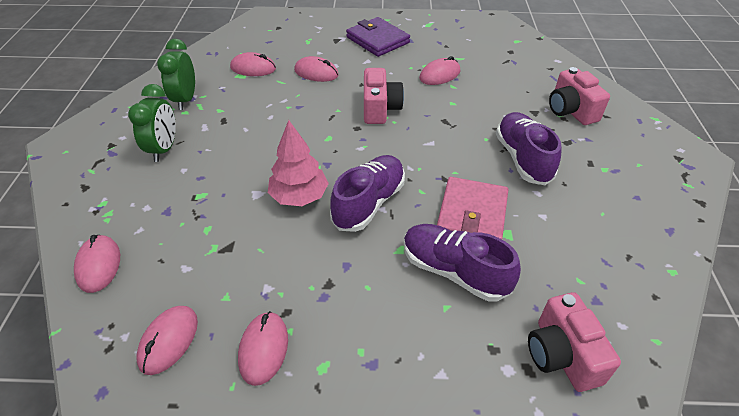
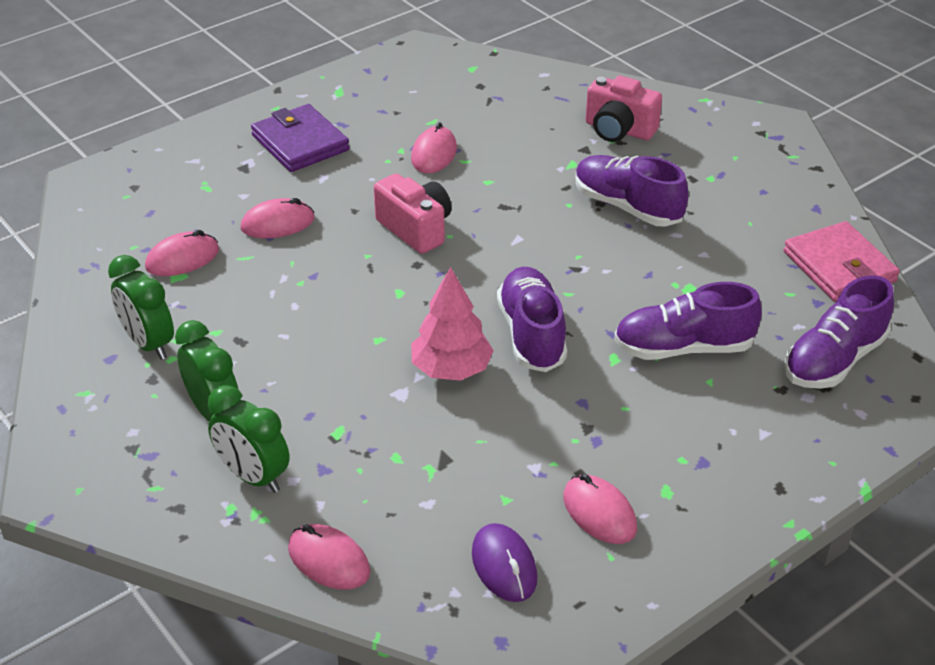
camera: 40 degrees left, 5 degrees down
pink mouse [136,306,198,375] -> purple mouse [472,523,537,602]
purple wallet [346,17,410,57] -> purple wallet turned 45 degrees clockwise [251,104,350,172]
pink wallet [437,177,508,239] -> pink wallet moved to [784,221,900,302]
pink camera [528,292,621,392] -> purple shoe [784,275,894,389]
none -> green clock [208,385,290,493]

